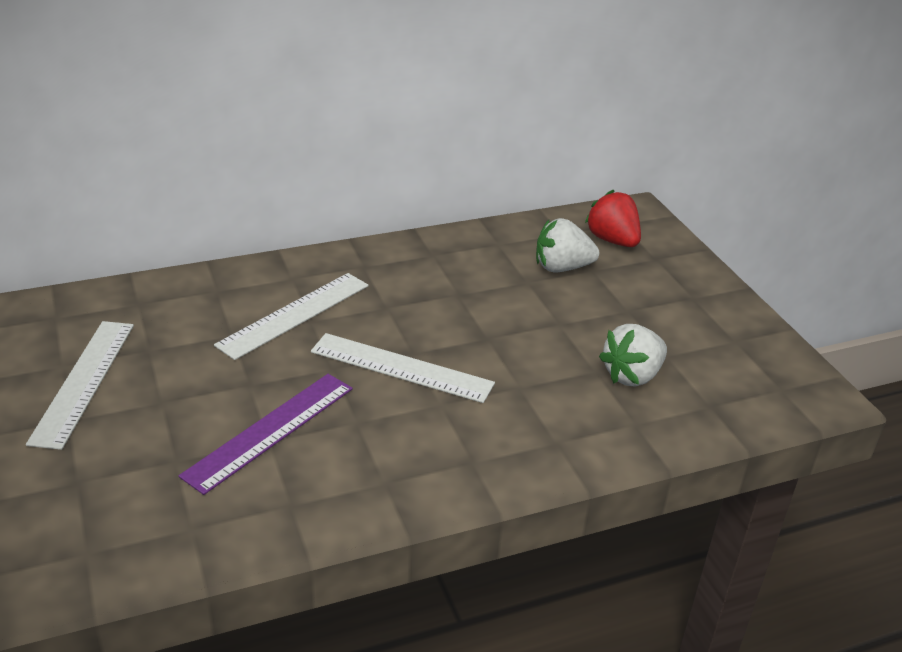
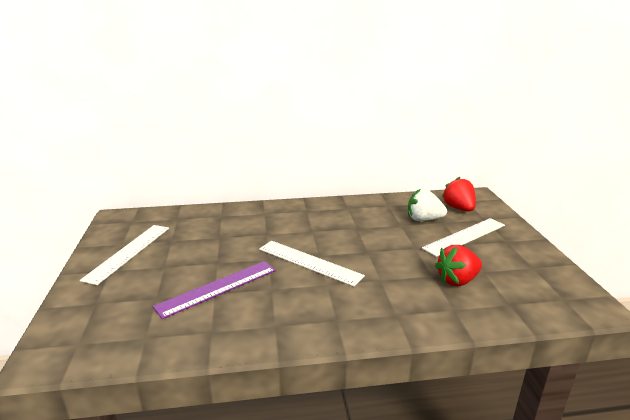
camera: 15 degrees right, 10 degrees down
white ruler [214,273,369,360] -> white ruler moved to [422,218,505,257]
white strawberry [599,324,667,387] -> red strawberry [435,245,482,286]

